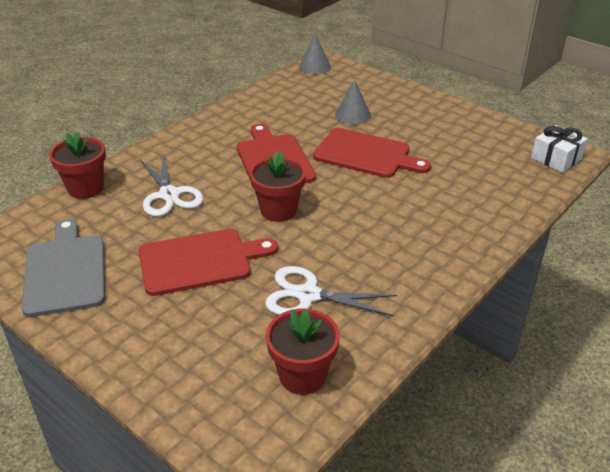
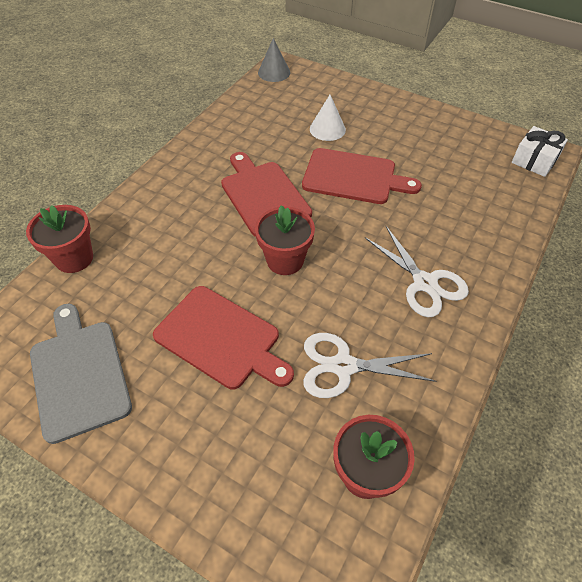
camera: 10 degrees left, 15 degrees up
red cutting board [138,229,278,296] -> red cutting board turned 60 degrees clockwise [153,286,294,389]
white scissors [140,153,203,217] -> white scissors moved to [365,226,469,317]
grey cone [335,79,371,124] -> white cone [310,95,346,141]

